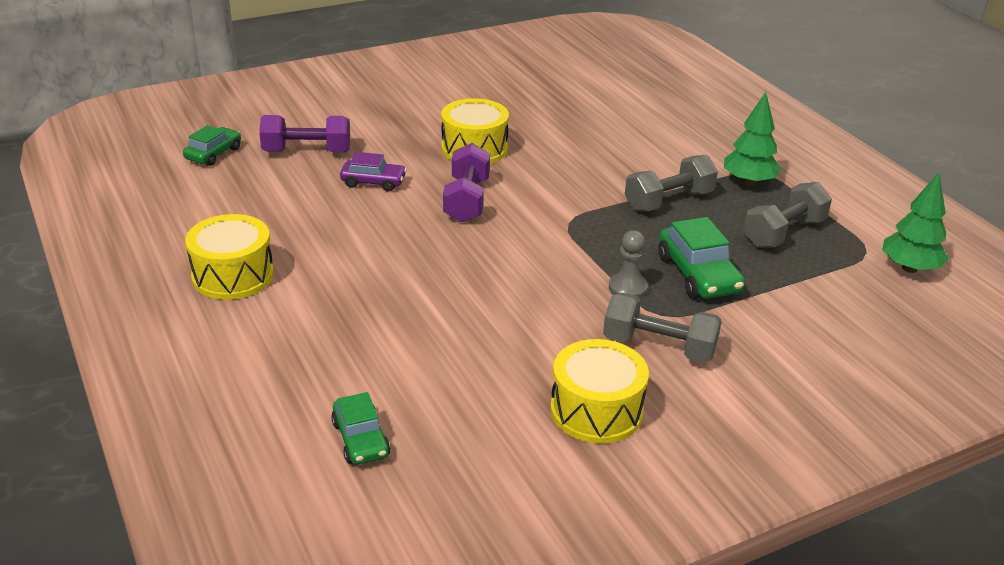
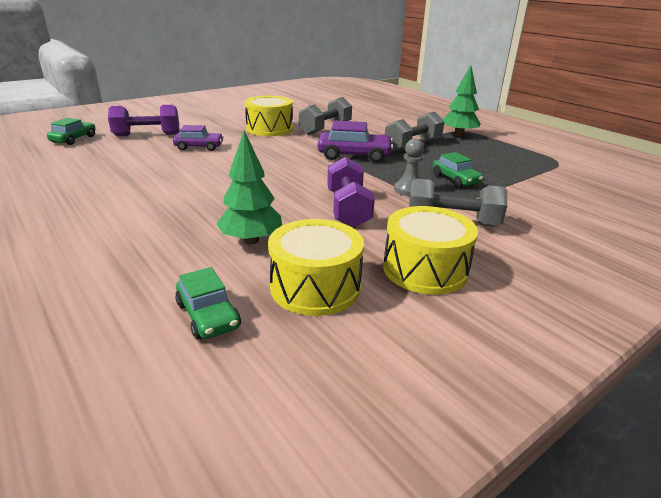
camera: 10 degrees left, 5 degrees down
yellow drum [185,214,274,300] -> yellow drum moved to [268,219,364,316]
purple dumbbell [443,143,490,222] -> purple dumbbell moved to [327,157,375,228]
green car [658,217,745,299] -> green car [433,152,483,188], size x0.65
grey dumbbell [744,182,832,248] -> grey dumbbell moved to [299,97,352,135]
green tree [882,172,949,273] -> green tree moved to [216,130,282,244]
none -> purple car [317,120,394,163]

